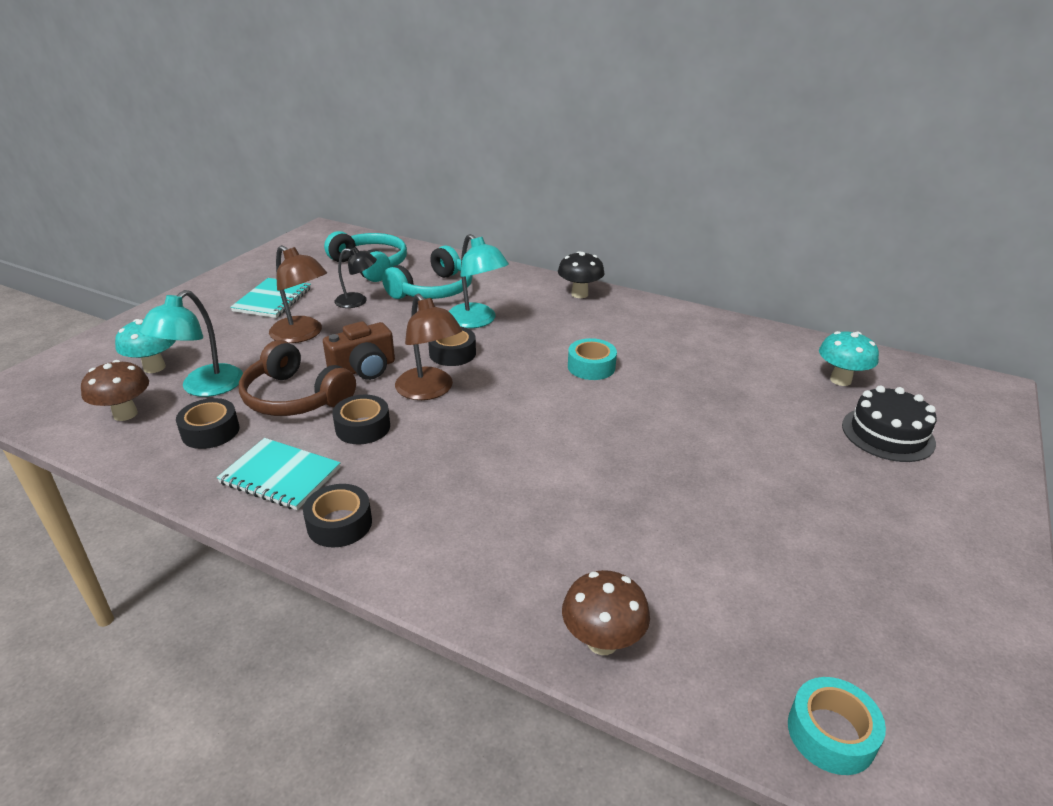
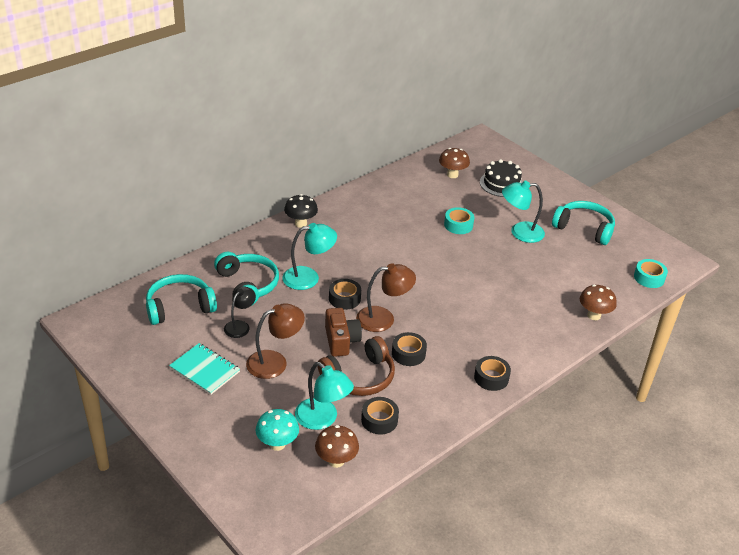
camera: 70 degrees left, 5 degrees up
turquoise notebook [217,438,340,510] -> none
turquoise tape [568,338,617,380] -> turquoise tape moved to [444,207,474,234]
turquoise mushroom [819,331,879,386] -> brown mushroom [439,148,470,178]
none -> turquoise lamp [502,181,545,243]
none -> turquoise headphones [552,201,615,245]

